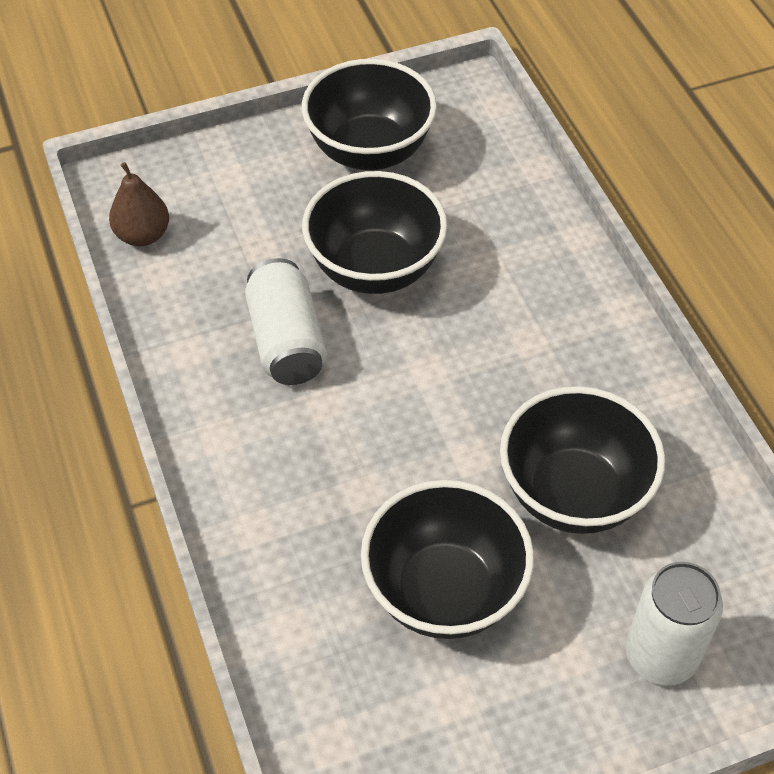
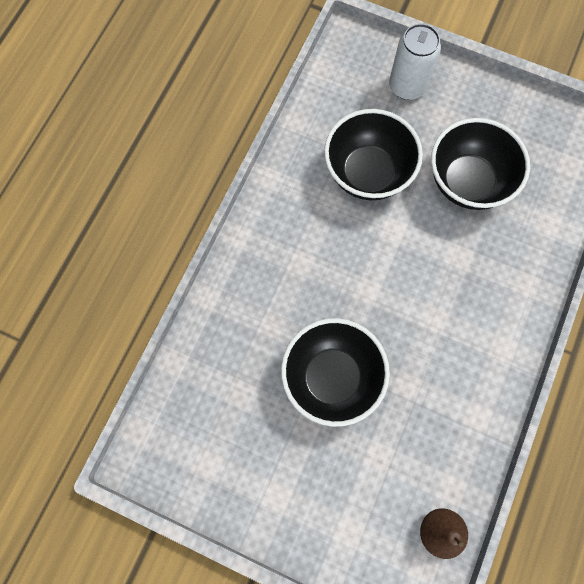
camera: 135 degrees left, 20 degrees up
white can [245,258,327,385] -> none
black bowl [302,59,437,170] -> none

